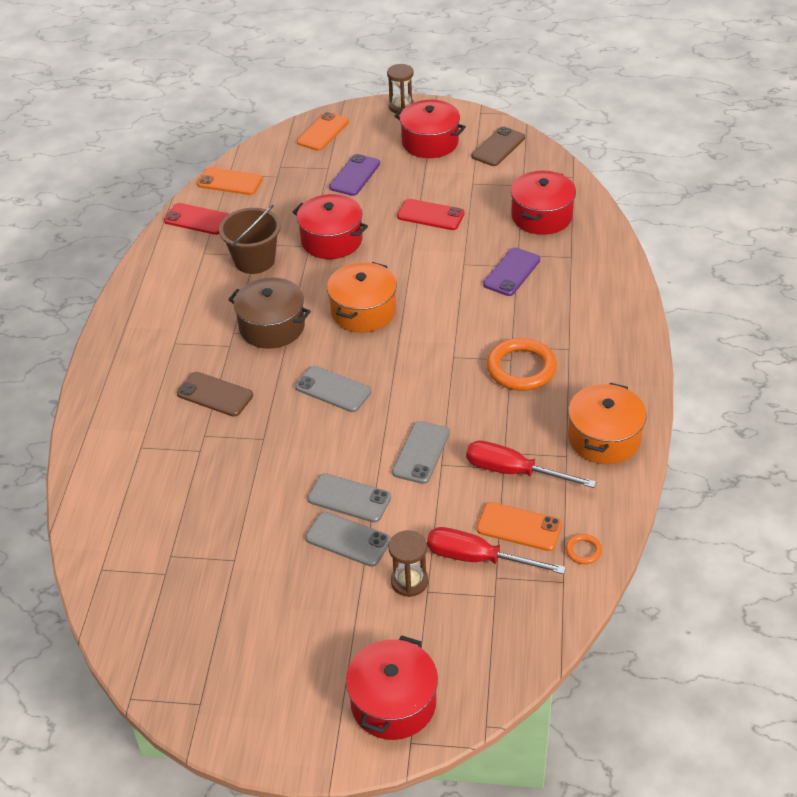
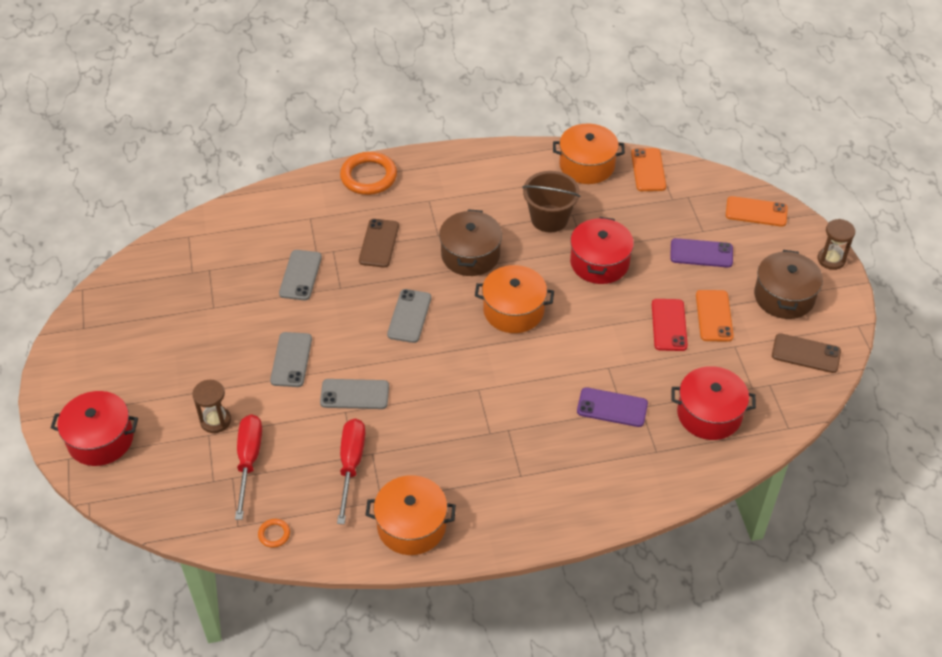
camera: 70 degrees right, 5 degrees up
red phone [164,203,229,235] -> orange pot [553,123,625,184]
grey phone [305,512,391,567] -> grey phone moved to [279,250,322,300]
red pot [395,100,466,158] -> brown pot [754,250,823,319]
orange phone [477,502,562,551] -> orange phone moved to [696,290,734,342]
orange ring [487,338,557,391] -> orange ring moved to [340,152,397,195]

